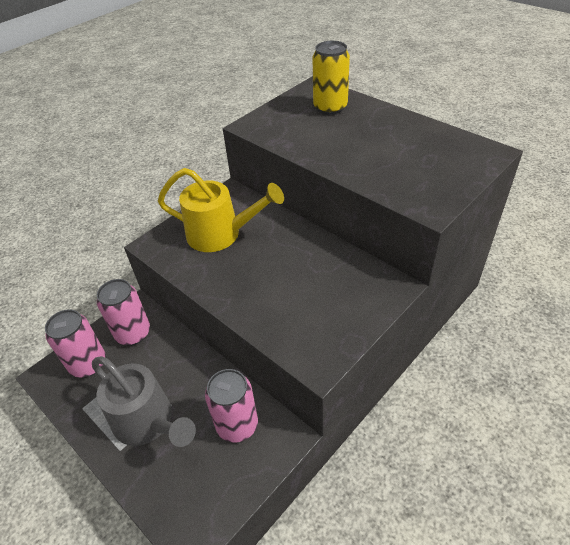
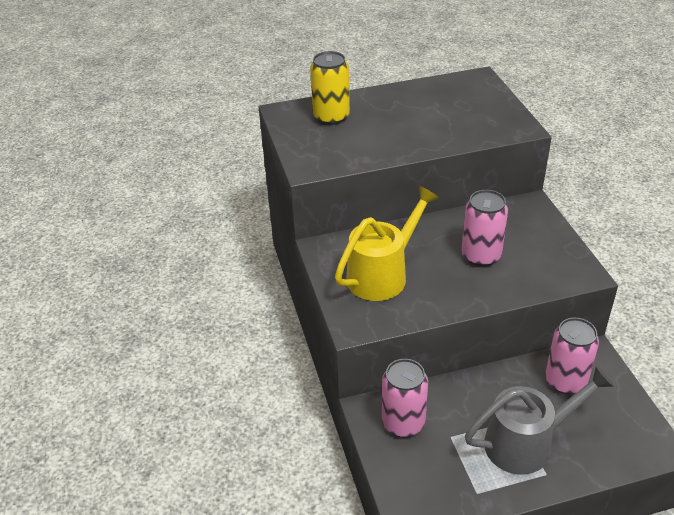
camera: 60 degrees left, 5 degrees down
pink can [45,309,106,377] -> pink can moved to [461,190,508,267]

